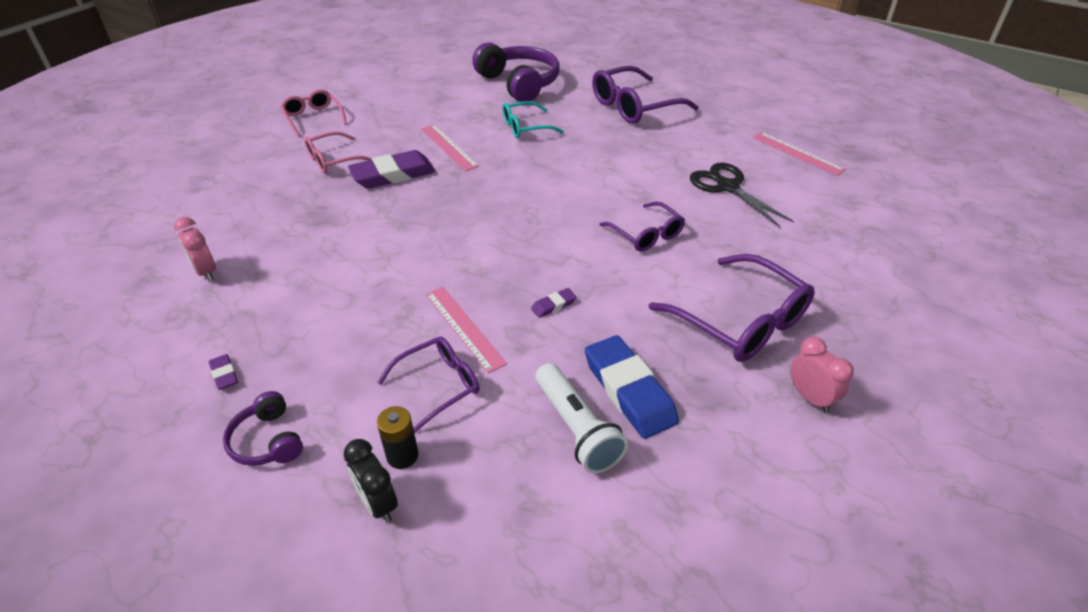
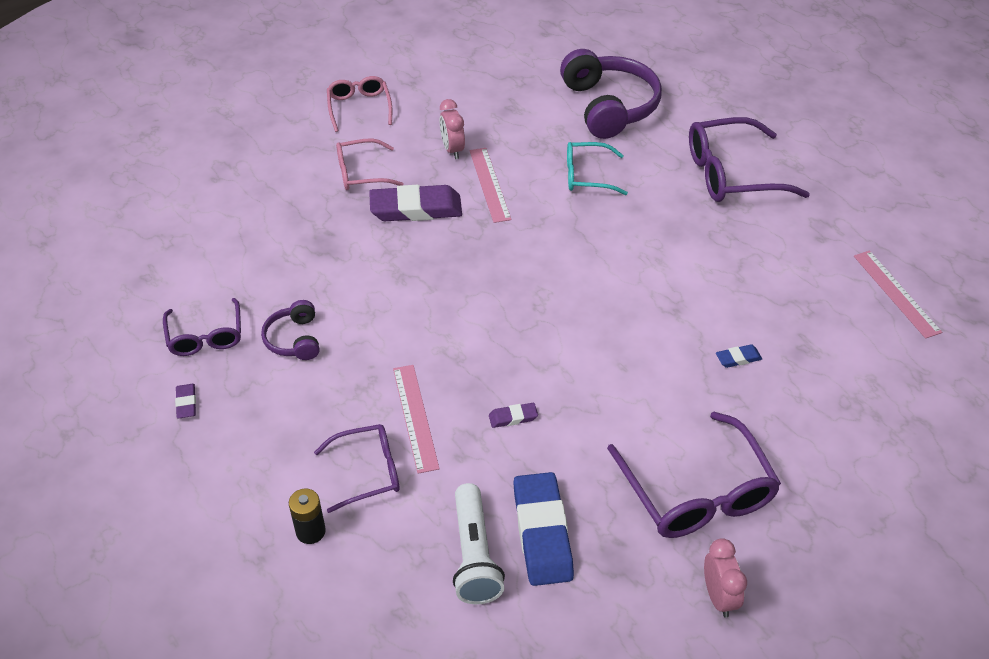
camera: 20 degrees right, 5 degrees up
pink clock [174,217,216,281] -> pink clock moved to [440,99,465,159]
purple headphones [223,391,303,466] -> purple headphones moved to [261,300,319,360]
black clock [344,439,398,523] -> none
purple glasses [599,201,685,252] -> purple glasses moved to [163,298,241,356]
black scissors [690,163,794,227] -> none
none -> blue eraser [716,344,762,368]

